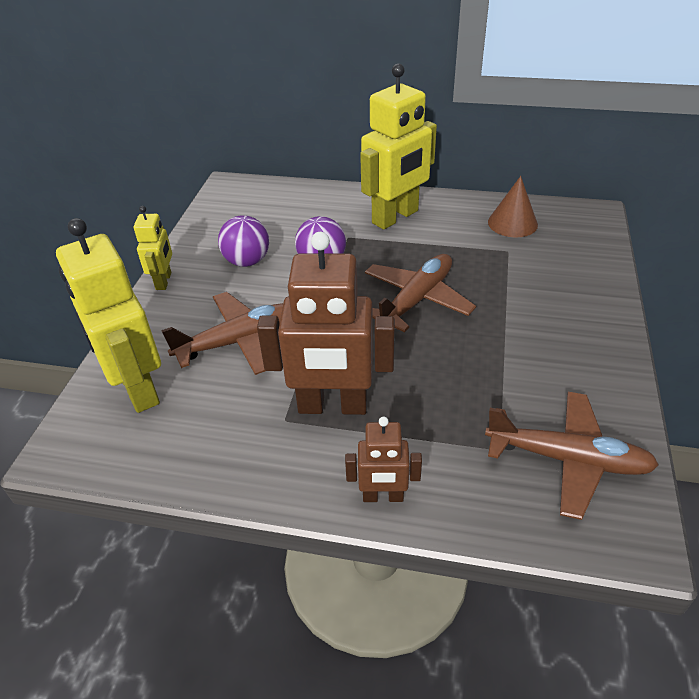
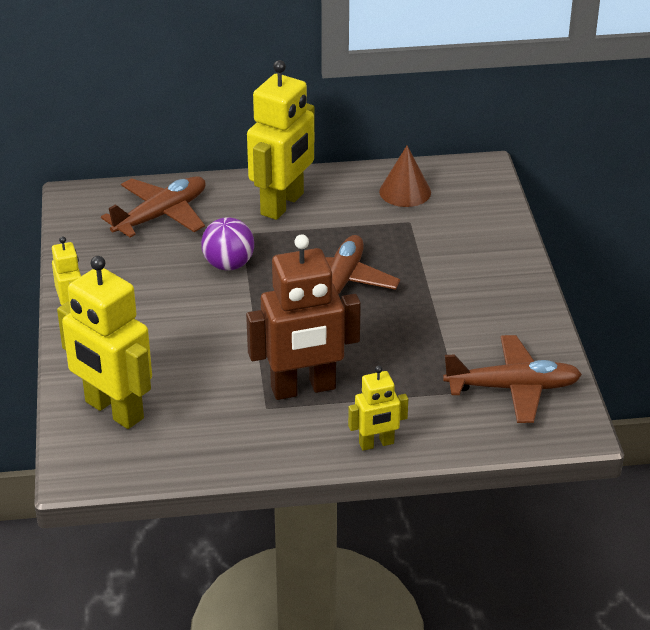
camera: 20 degrees left, 5 degrees down
brown plane [161,292,283,375] -> brown plane moved to [101,176,206,238]
purple ball [218,215,269,267] -> none
brown robot [345,417,422,502] -> yellow robot [348,365,408,451]

